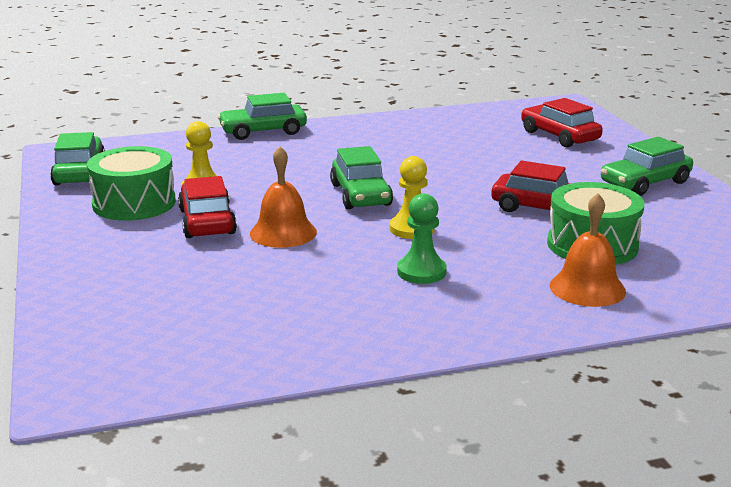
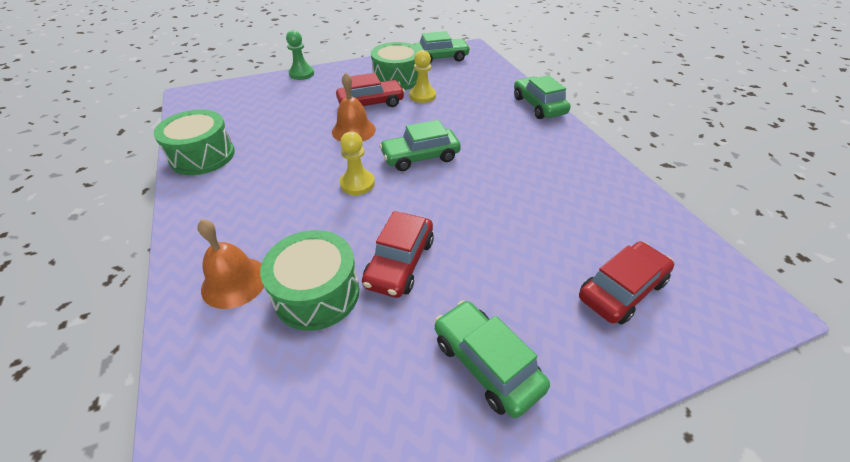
camera: 85 degrees right, 20 degrees up
green pawn [397,193,447,284] -> green pawn moved to [286,30,314,80]
none -> green drum [154,110,235,175]

